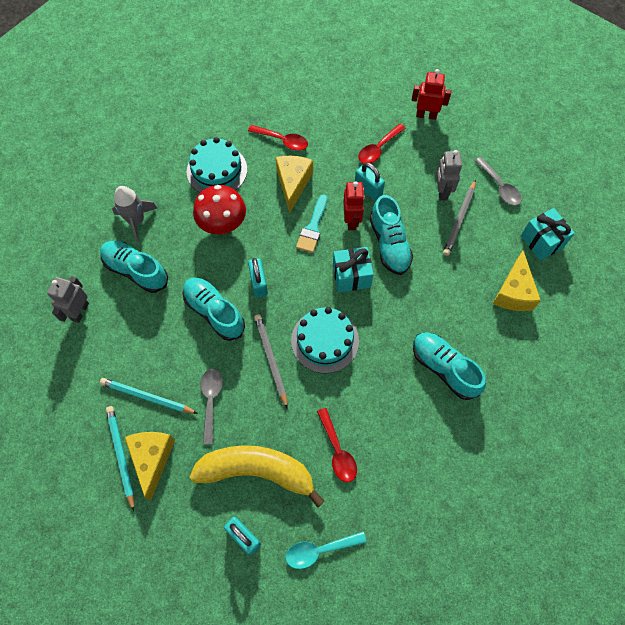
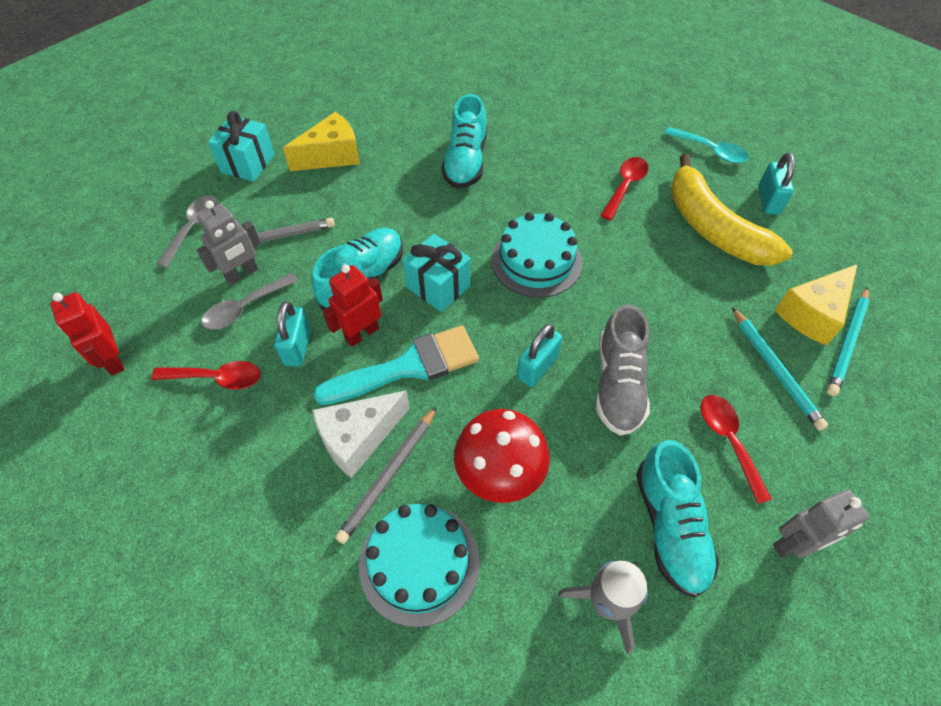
camera: 130 degrees left, 10 degrees down
turquoise shoe [183,278,245,341] -> grey shoe [596,304,650,436]
grey spoon [200,369,223,444] -> grey spoon moved to [202,273,298,330]
red spoon [248,125,308,151] -> red spoon moved to [701,395,772,504]
grey pencil [254,314,288,409] -> grey pencil moved to [335,406,437,544]
yellow cheese [276,156,313,213] -> white cheese [312,390,410,478]
turquoise brush [296,194,327,253] -> turquoise brush [313,326,479,405], size x1.54

